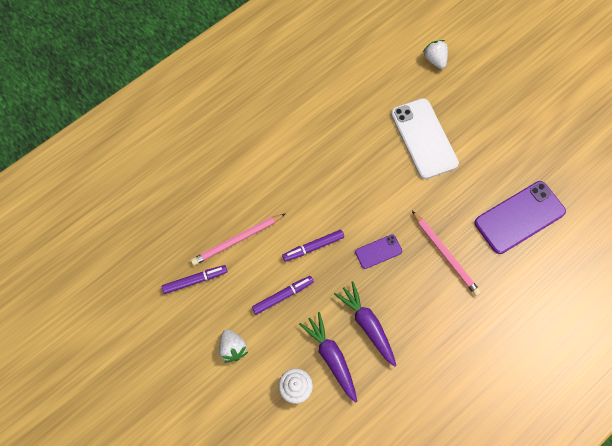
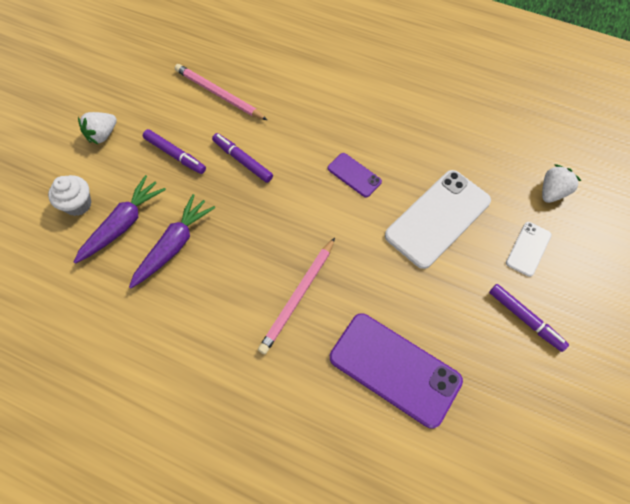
camera: 65 degrees right, 5 degrees down
purple marker [162,265,227,294] -> purple marker moved to [489,284,569,352]
purple phone [355,234,402,269] -> purple phone moved to [328,153,382,197]
none -> white phone [506,222,552,277]

